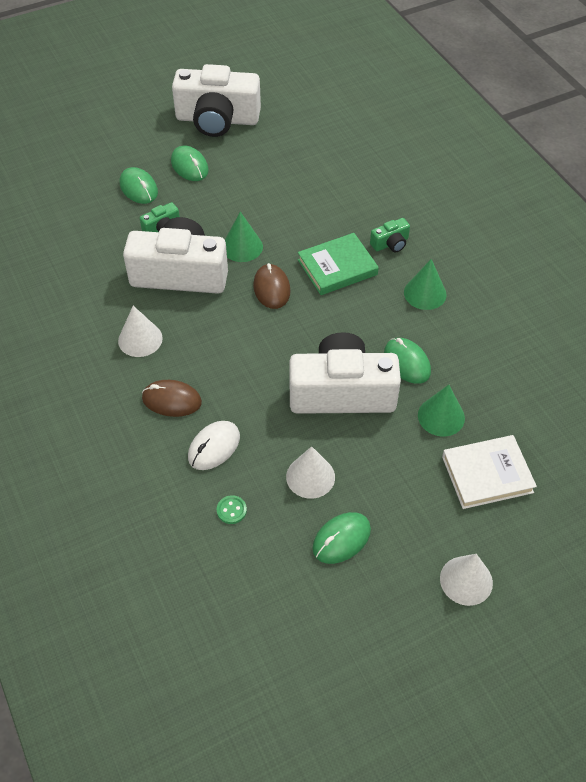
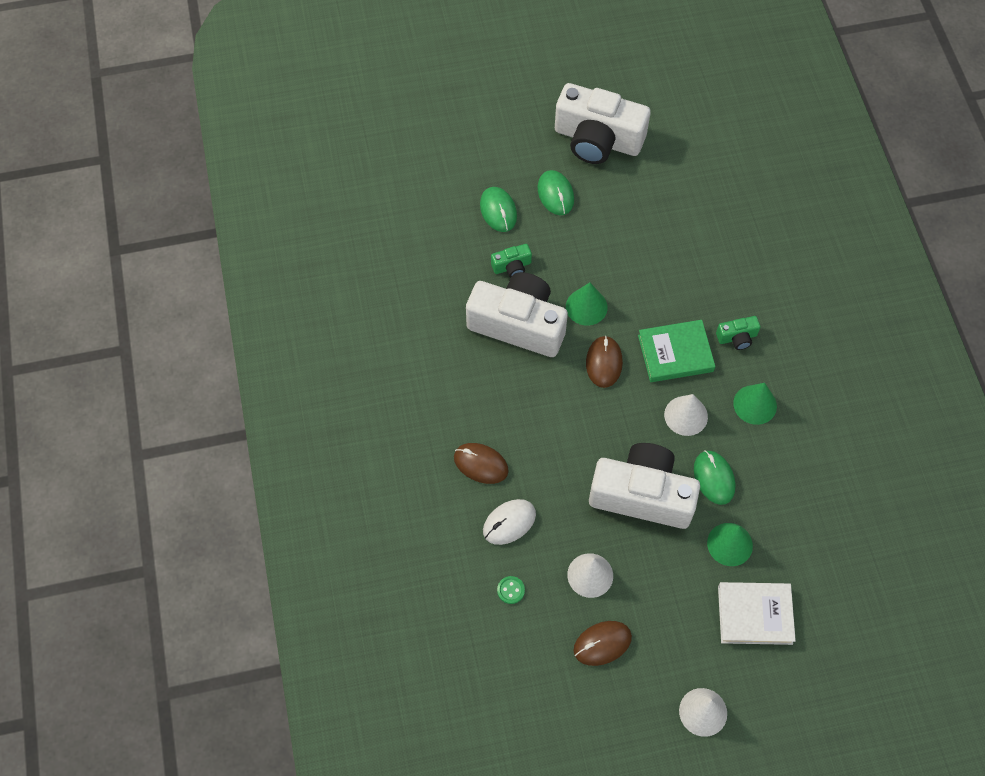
camera: 15 degrees right, 10 degrees up
white cone [118,306,163,357] -> white cone moved to [664,394,708,436]
green mouse [313,512,371,564] -> brown mouse [574,621,632,666]

